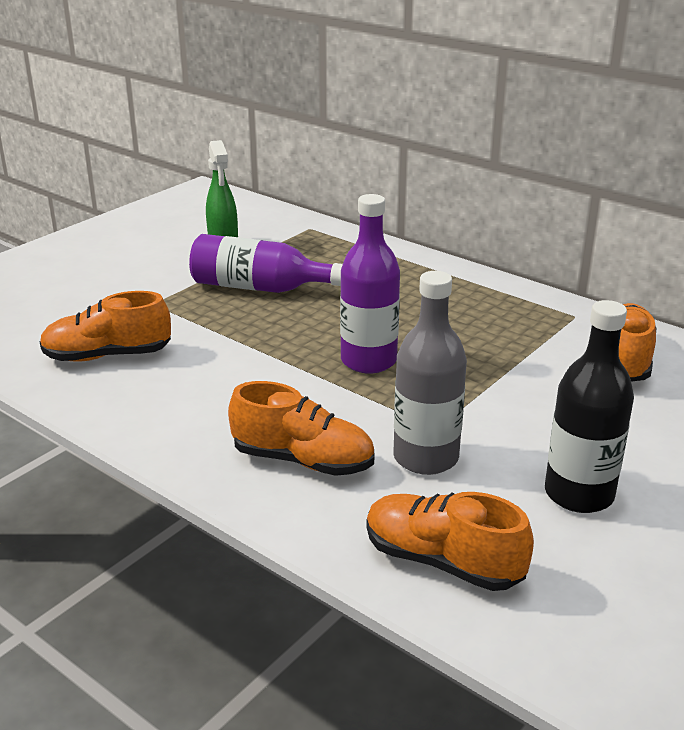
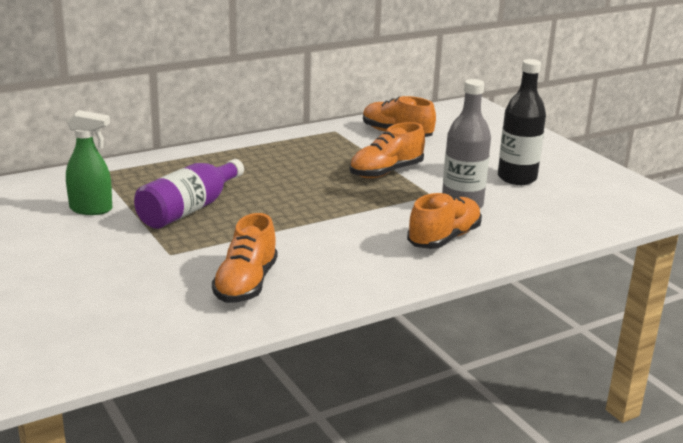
camera: 70 degrees left, 5 degrees down
purple bottle [340,194,400,374] -> none
orange shoe [366,492,534,591] -> orange shoe moved to [349,122,425,178]

